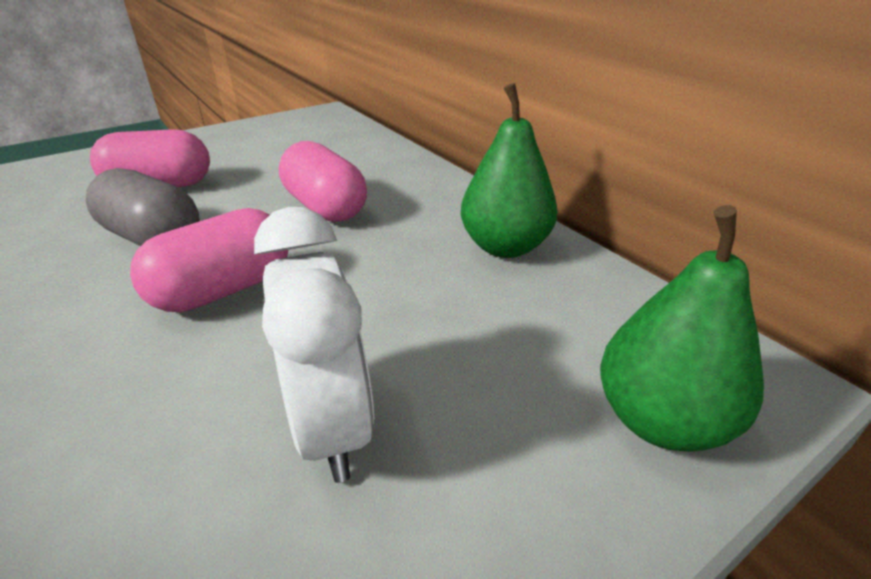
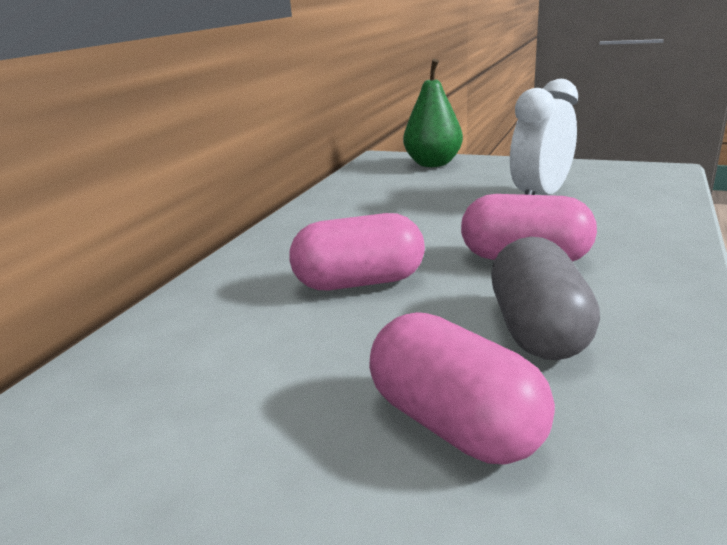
camera: 120 degrees left, 10 degrees down
pink capsule [279,141,367,222] -> pink capsule turned 60 degrees clockwise [289,213,425,290]
green pear [461,83,558,258] -> none

